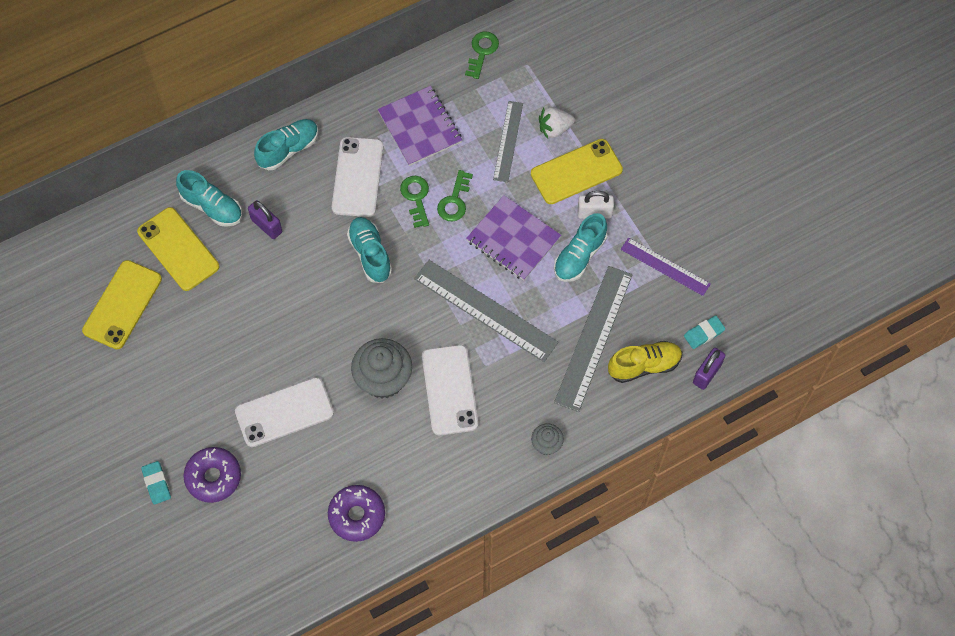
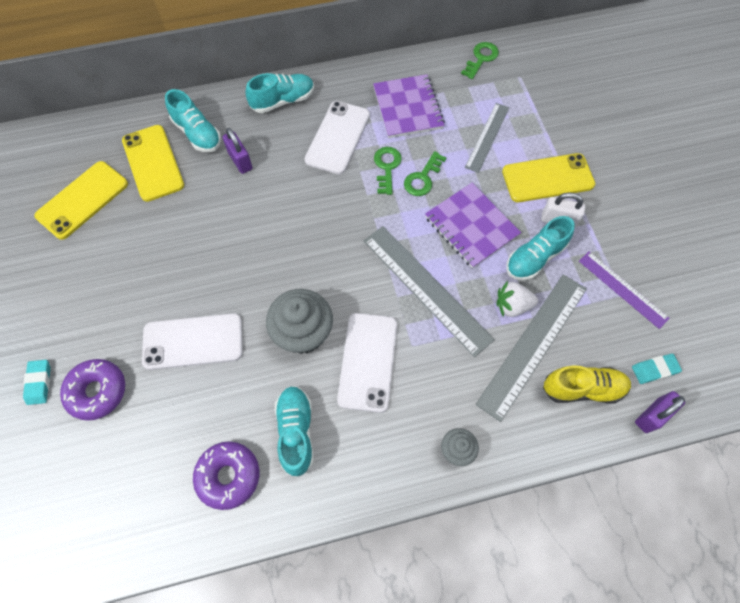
camera: 15 degrees right, 0 degrees up
turquoise shoe [347,217,392,283] -> turquoise shoe moved to [275,386,314,476]
white strawberry [539,107,575,139] -> white strawberry moved to [496,281,538,317]

